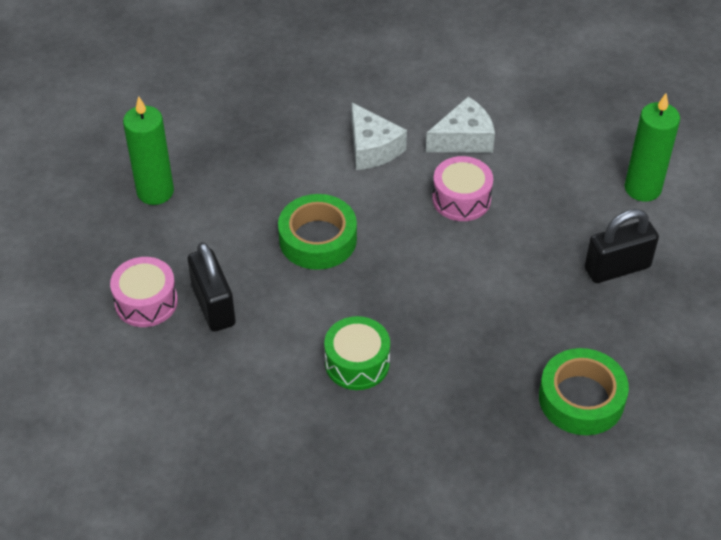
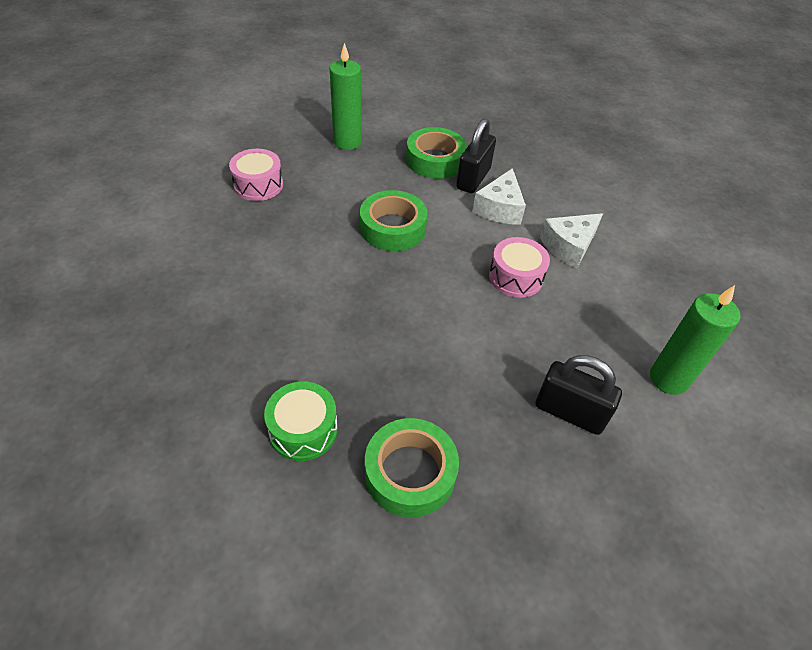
camera: 45 degrees right, 0 degrees up
black padlock [188,242,236,332] -> black padlock moved to [456,119,496,193]
green drum [324,316,390,390] -> green drum moved to [264,381,338,461]
white cheese [426,96,495,153] -> white cheese turned 120 degrees clockwise [540,213,603,269]
none -> green tape [406,127,467,179]

